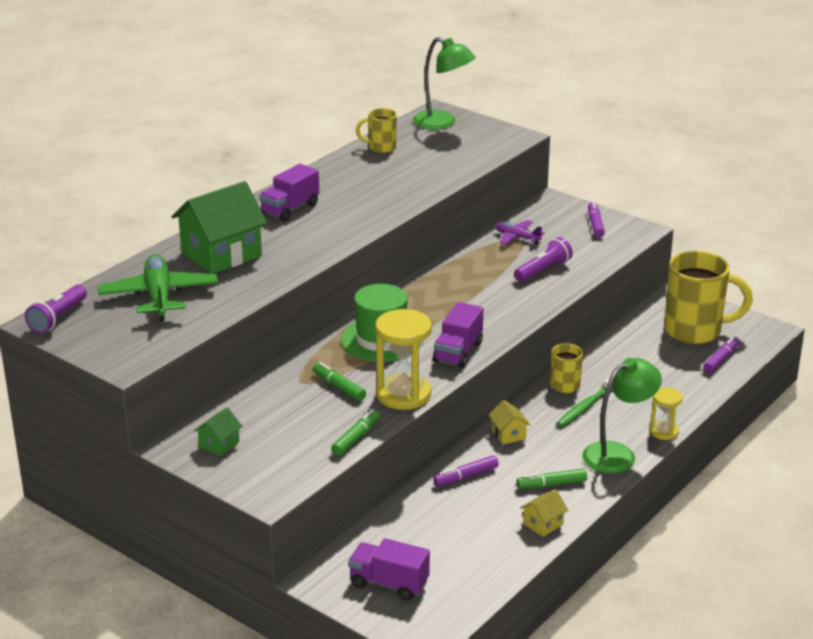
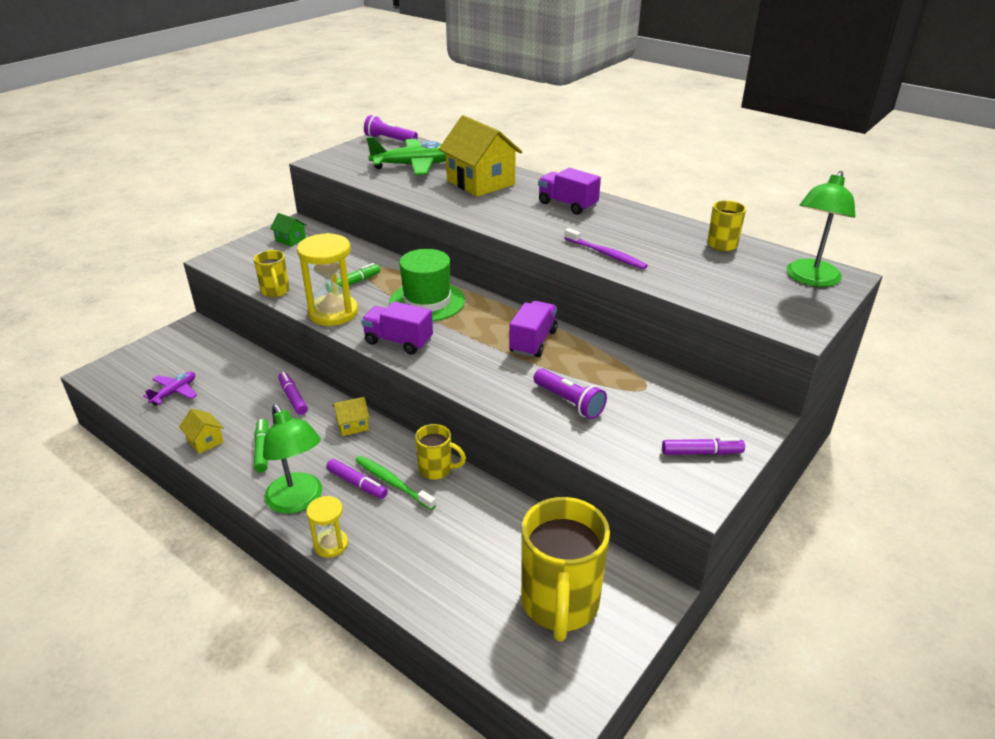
camera: 90 degrees right, 5 degrees up
green house [171,181,267,274] -> yellow house [439,115,522,197]
green marker [331,409,380,456] -> yellow mug [254,250,290,297]
purple truck [348,538,430,601] -> purple truck moved to [509,301,558,357]
purple plane [496,220,544,245] -> purple plane moved to [143,372,197,406]
purple marker [703,336,740,373] -> purple marker moved to [326,459,388,499]
none -> purple toothbrush [564,228,648,269]

